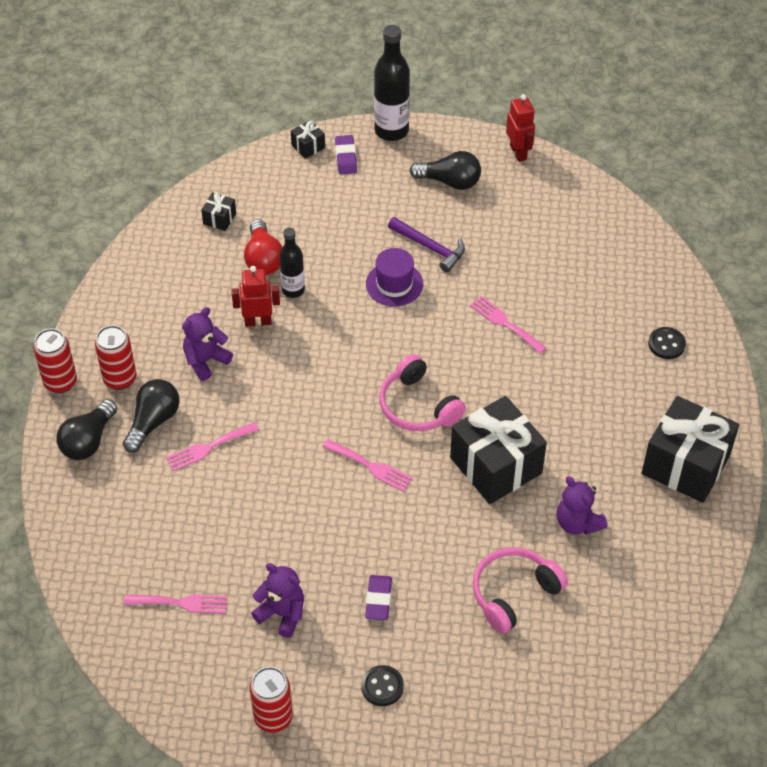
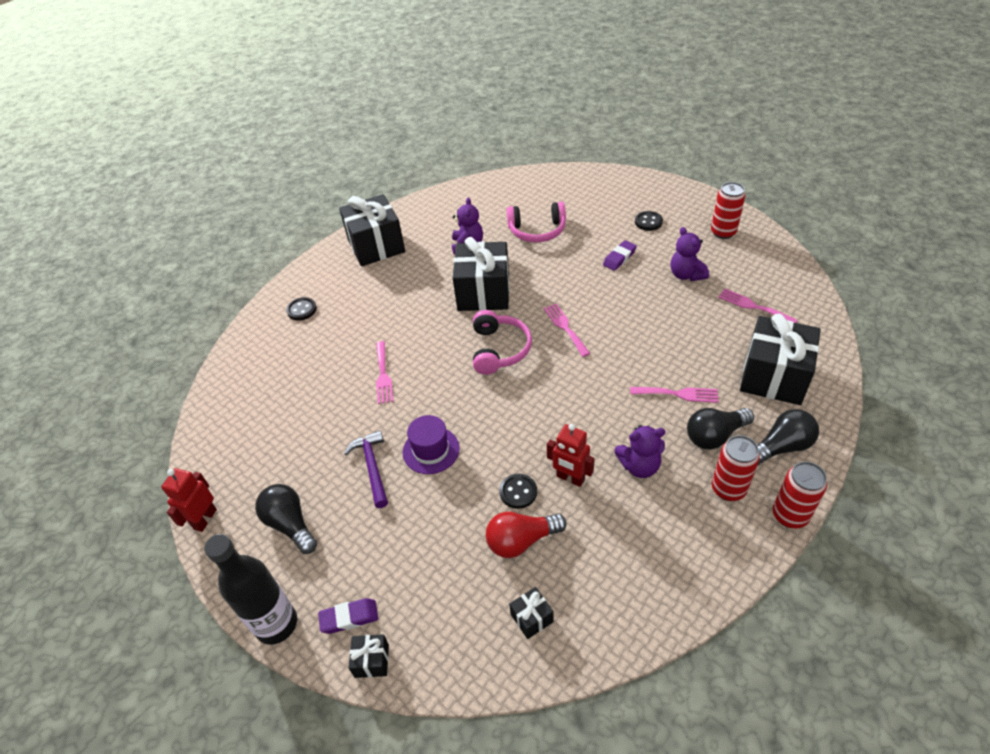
camera: 140 degrees left, 5 degrees down
red light bulb [244,219,282,275] -> red light bulb turned 135 degrees counterclockwise [486,511,567,558]
black bottle [279,228,305,298] -> black button [499,474,537,509]
purple eraser [335,135,357,174] -> purple eraser turned 45 degrees clockwise [318,598,378,634]
none -> black gift [740,314,821,405]

